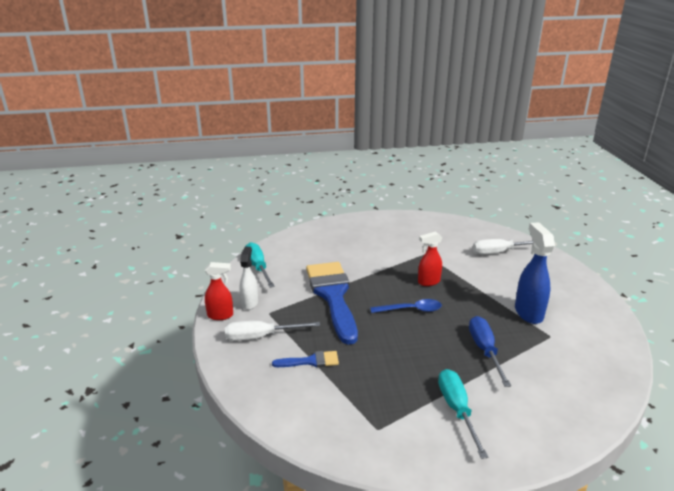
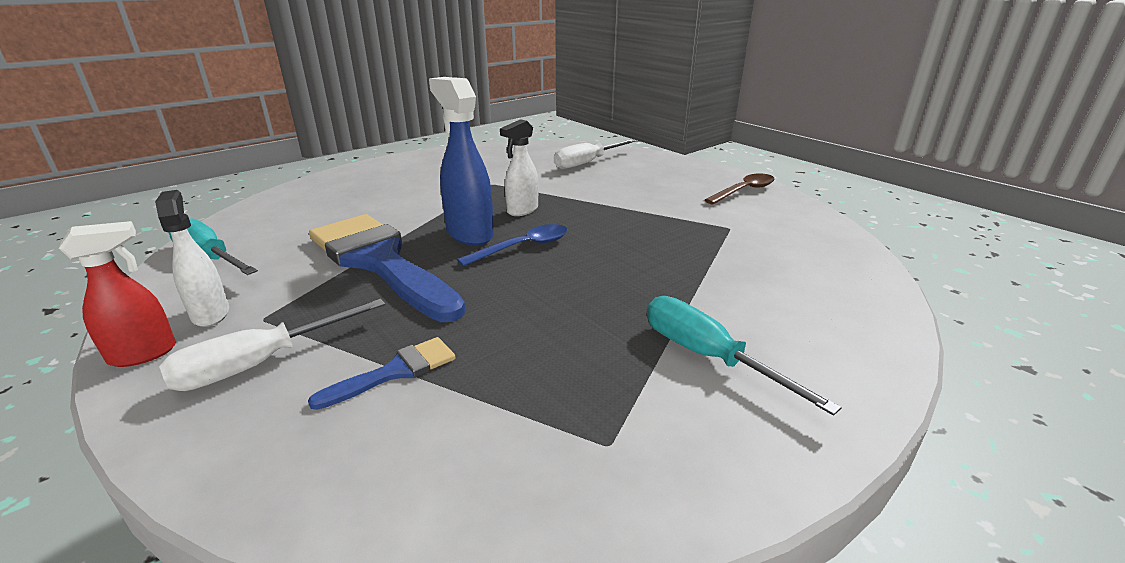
camera: 30 degrees left, 0 degrees up
red spray bottle [418,231,442,286] -> white spray bottle [500,119,538,216]
blue screwdriver [469,316,511,387] -> none
blue spray bottle [515,222,555,324] -> blue spray bottle moved to [429,77,494,246]
none -> brown spoon [705,173,775,205]

